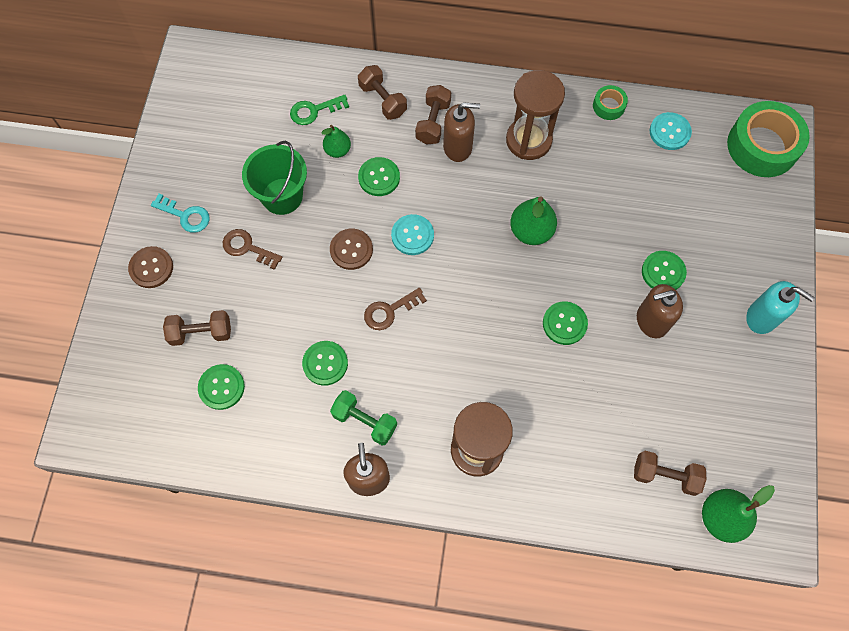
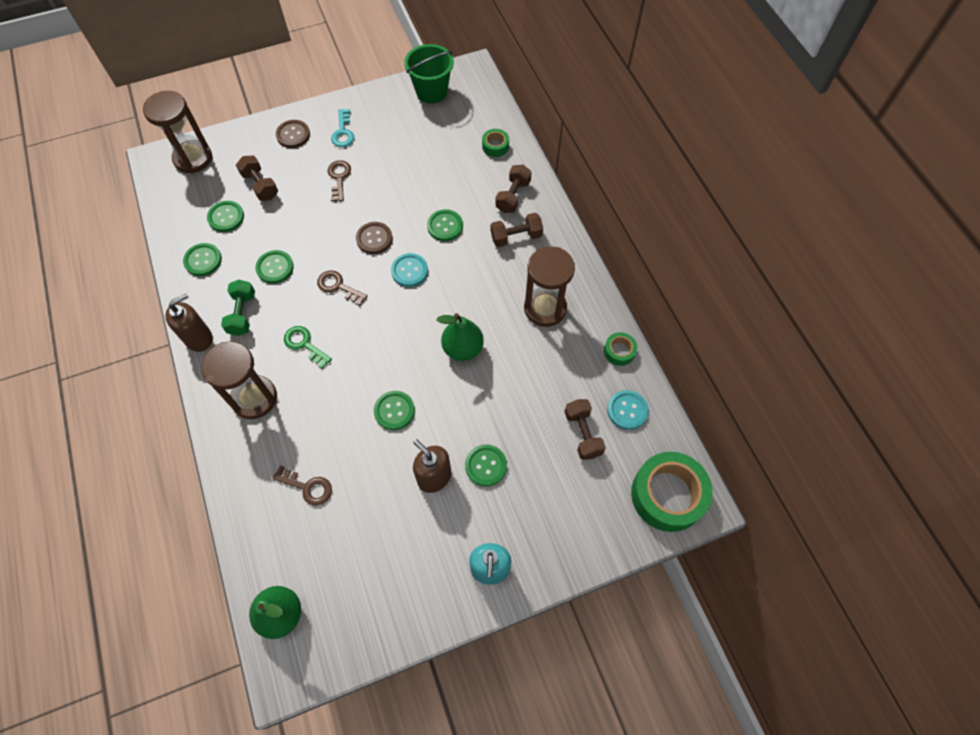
camera: 60 degrees right, 5 degrees down
green bucket [242,141,307,215] -> green bucket moved to [404,44,454,103]
green key [290,95,349,125] -> green key moved to [284,326,332,369]
green pear [321,125,351,158] -> none
brown soap dispenser [443,103,480,162] -> none
brown dumbbell [634,451,706,496] -> brown dumbbell moved to [565,399,606,460]
none -> brown hourglass [143,91,212,174]
none -> green button [183,243,222,276]
none -> brown key [272,465,332,506]
none -> green tape [482,129,509,157]

